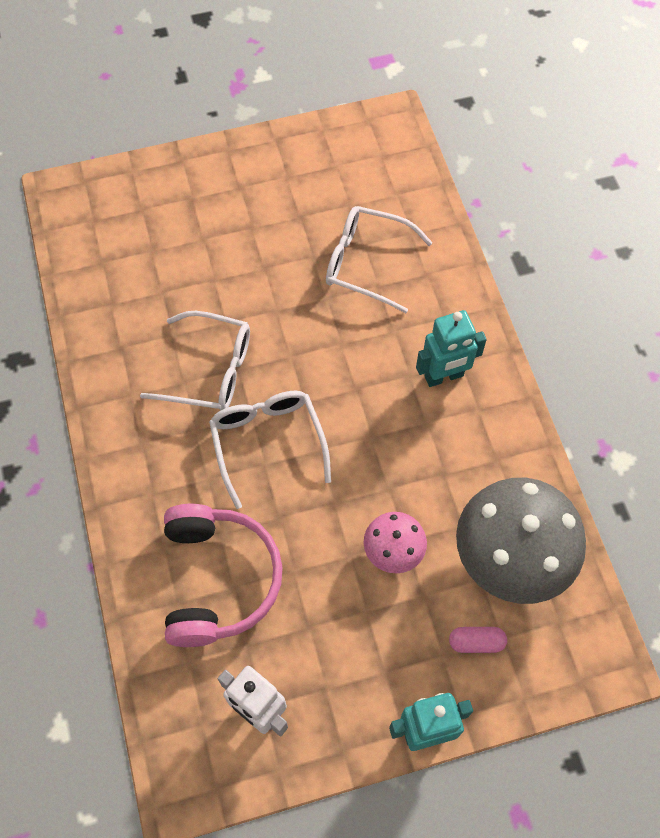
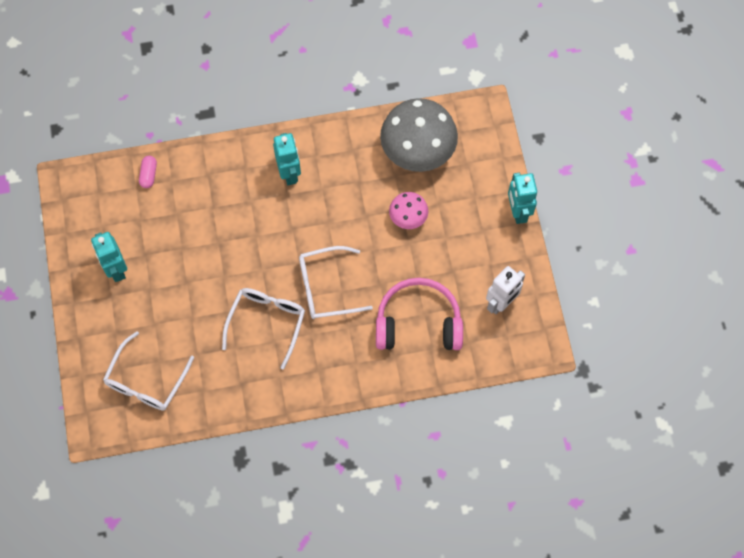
camera: 85 degrees left, 5 degrees up
white glasses [326,206,433,313] -> white glasses moved to [103,331,194,411]
pink capsule [449,627,507,653] -> pink capsule moved to [139,156,157,188]
none -> turquoise robot [91,232,127,282]

